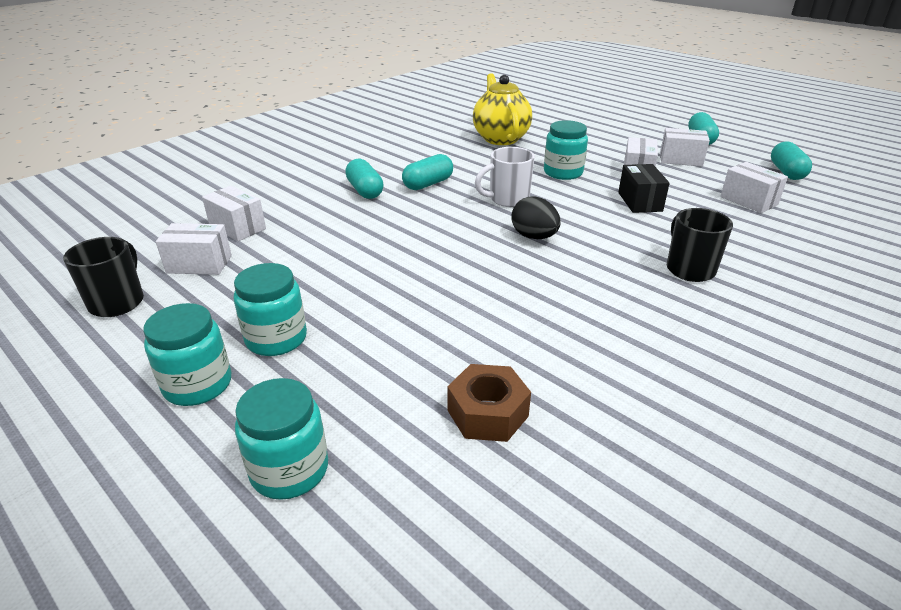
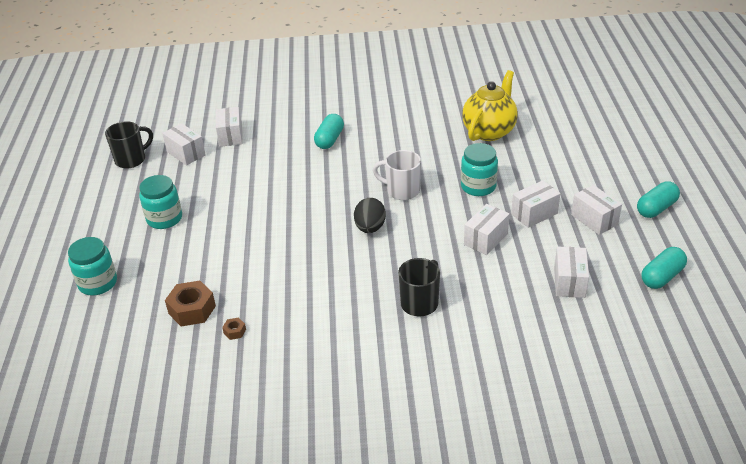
camera: 45 degrees right, 5 degrees up
turquoise jar [143,303,231,406] -> none
turquoise capsule [402,154,453,190] -> none
black box [618,164,670,213] -> white box [464,204,510,255]
none -> brown nut [222,318,246,340]

